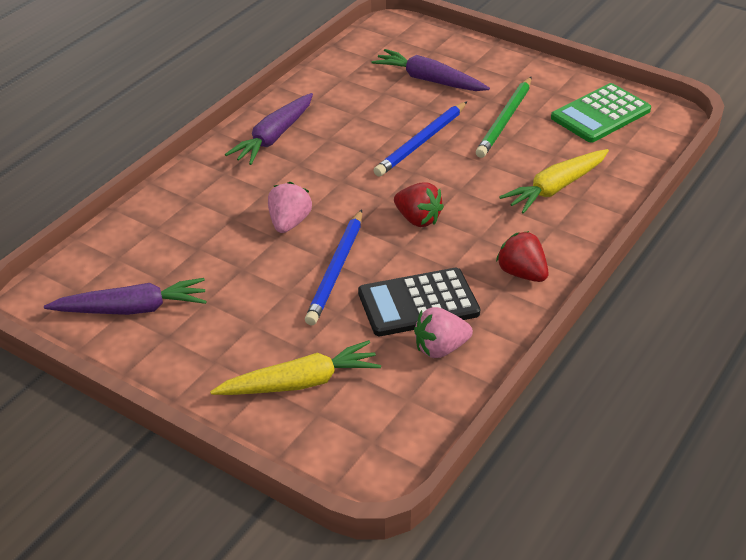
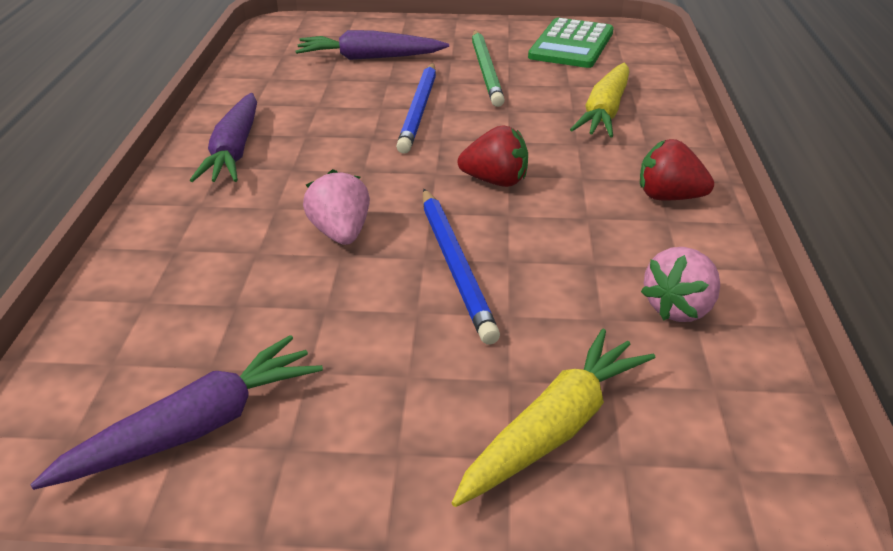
camera: 30 degrees left, 5 degrees down
black calculator [358,268,480,336] -> none

